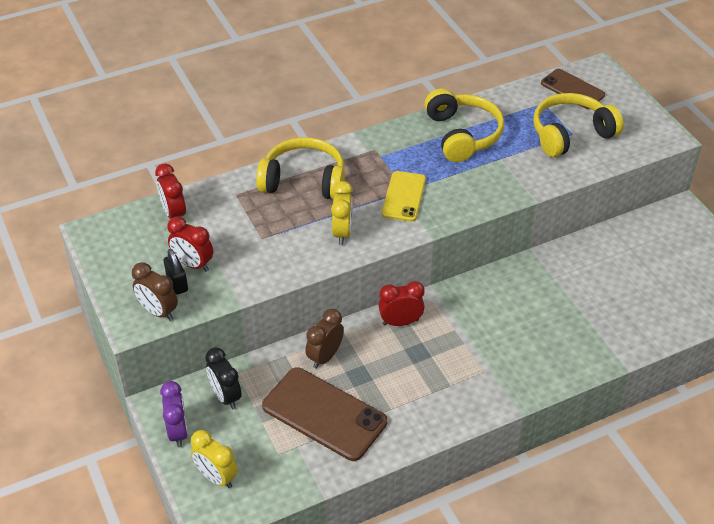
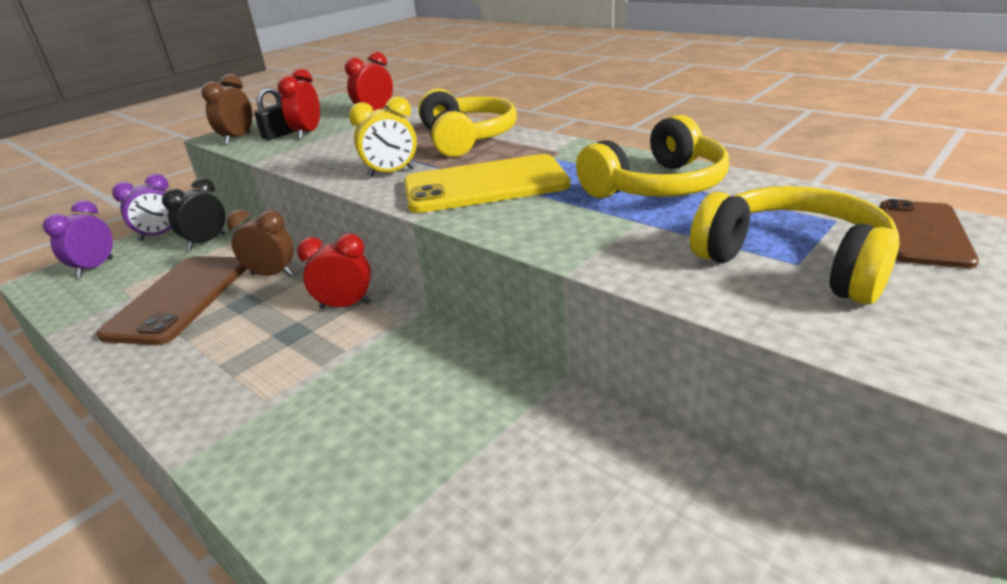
camera: 70 degrees right, 15 degrees down
yellow clock [191,430,238,488] -> purple clock [43,200,113,277]
red clock [379,281,425,326] -> red clock turned 60 degrees counterclockwise [297,233,371,309]
yellow phone [382,171,426,222] -> yellow phone [404,154,570,213], size x1.63

